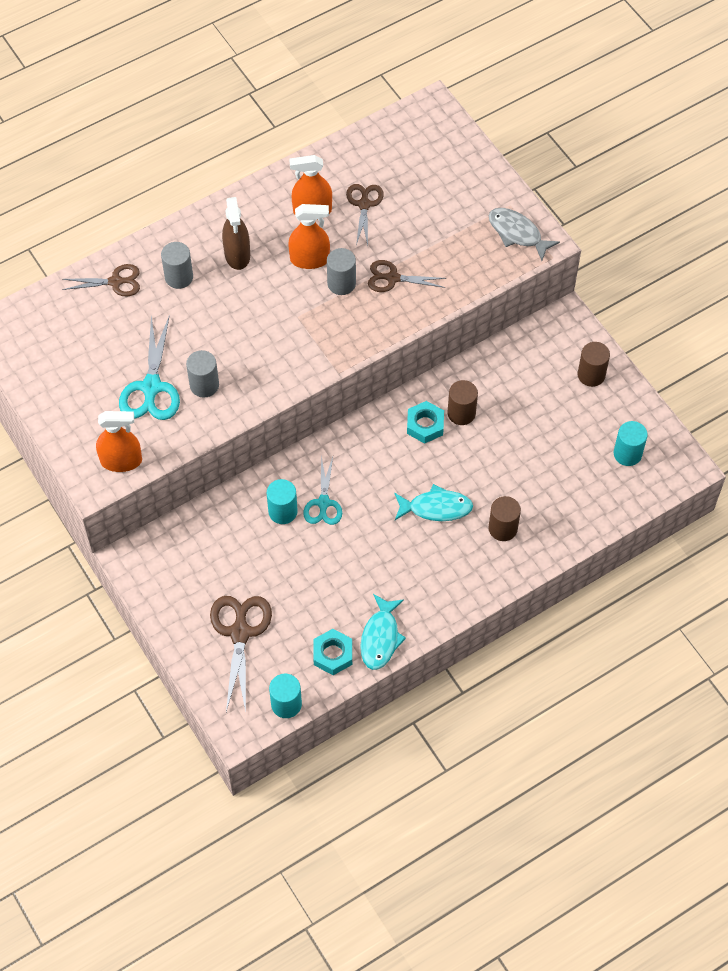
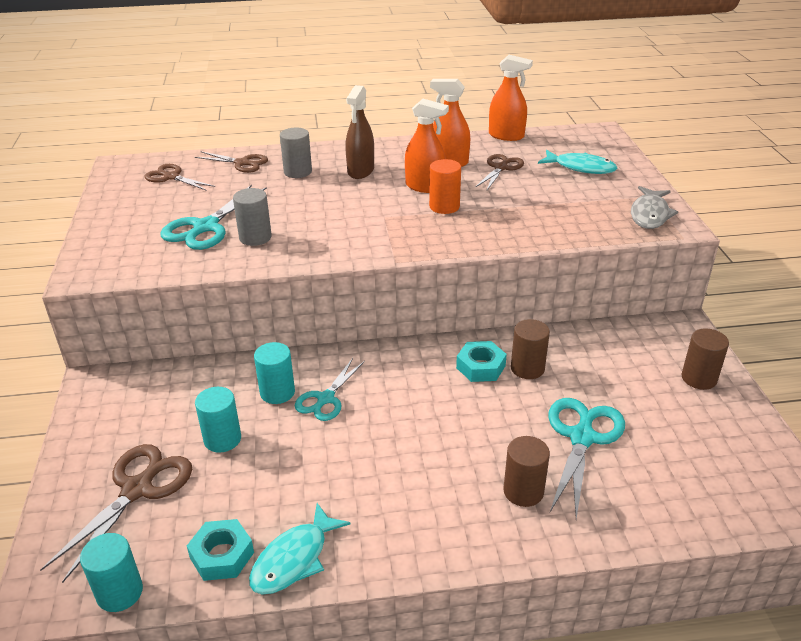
camera: 25 degrees right, 25 degrees down
orange spray bottle [96,411,142,472] -> orange spray bottle moved to [489,55,533,141]
grey cylinder [327,248,356,295] -> orange cylinder [429,159,461,214]
brown scissors [368,260,446,292] -> brown scissors moved to [144,164,215,191]
turquoise fish [394,484,473,521] -> turquoise fish moved to [538,150,617,174]
grey fish [489,208,560,261] -> grey fish turned 135 degrees counterclockwise [631,186,678,229]
turquoise cylinder [614,421,648,466] -> turquoise cylinder moved to [195,387,241,453]
none -> turquoise scissors [548,398,625,519]

